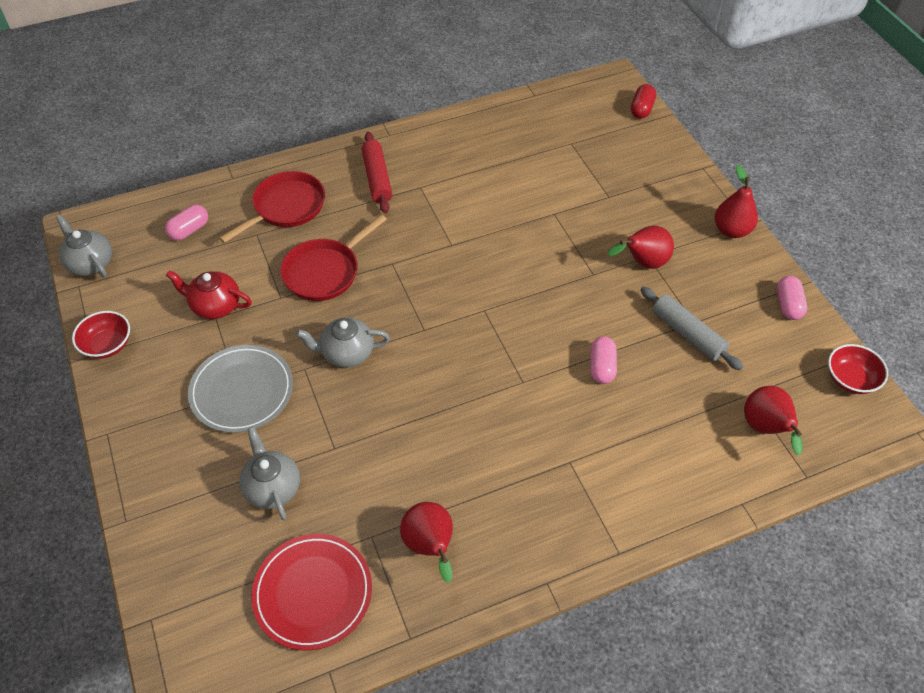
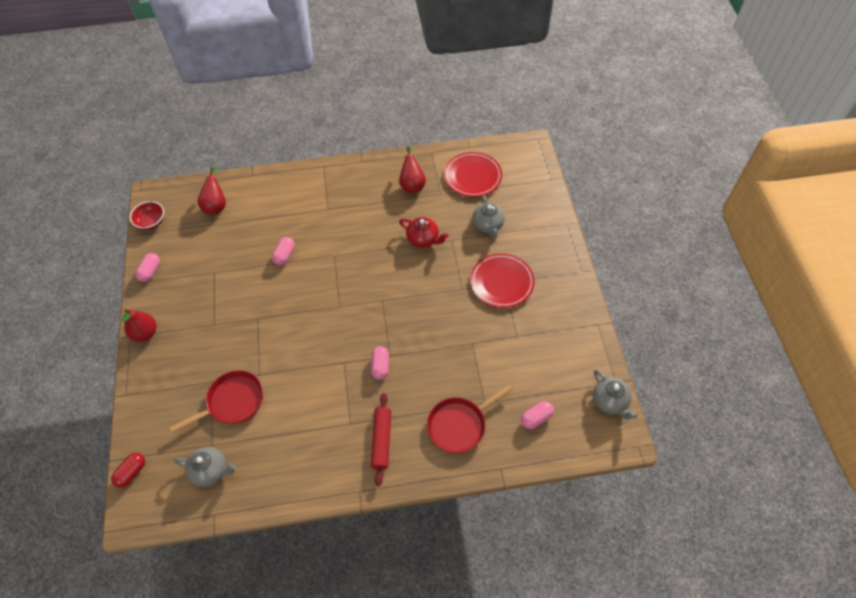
camera: 165 degrees left, 5 degrees up
red bowl [72,311,130,359] -> none
red teapot [166,270,252,319] -> red teapot moved to [399,217,448,248]
grey plate [188,345,293,433] -> red plate [470,253,535,308]
red pan [280,214,387,301] -> red pan moved to [170,370,263,433]
grey teapot [296,317,390,368] -> grey teapot moved to [174,447,236,487]
red pear [608,226,674,269] -> none
grey rolling pin [640,287,743,370] -> none
none -> pink capsule [371,346,389,380]

